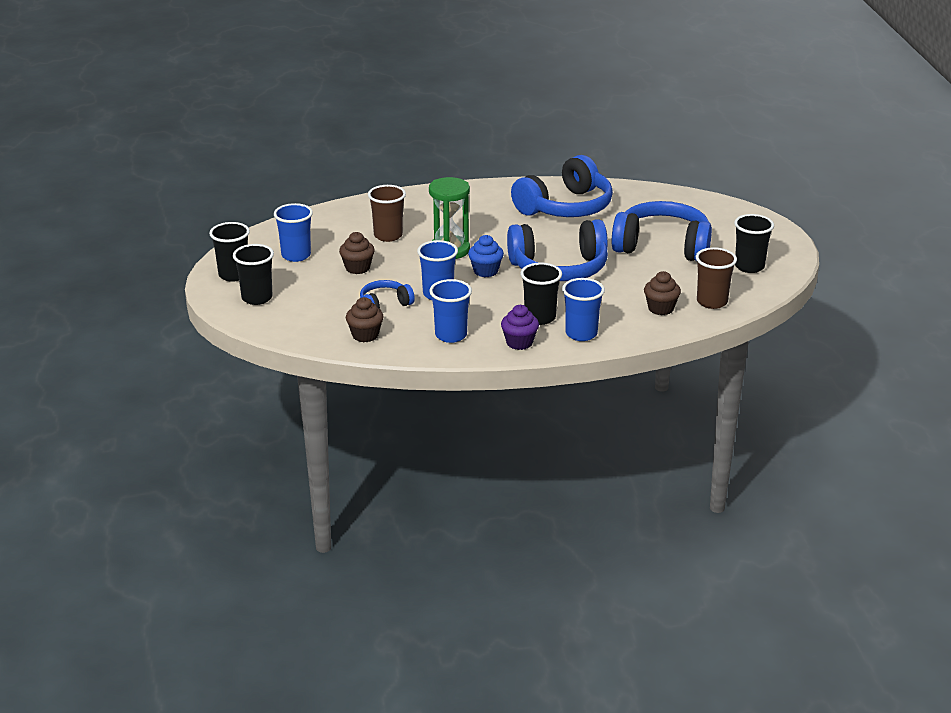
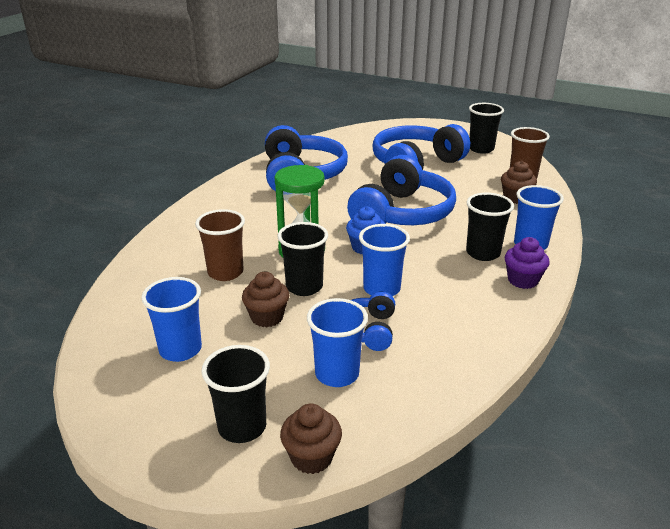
camera: 55 degrees left, 0 degrees up
black cup [209,222,250,282] -> black cup moved to [278,222,328,296]
brown cupcake [346,297,384,342] -> brown cupcake moved to [280,404,342,474]
blue cup [429,279,472,343] -> blue cup moved to [307,298,368,387]

